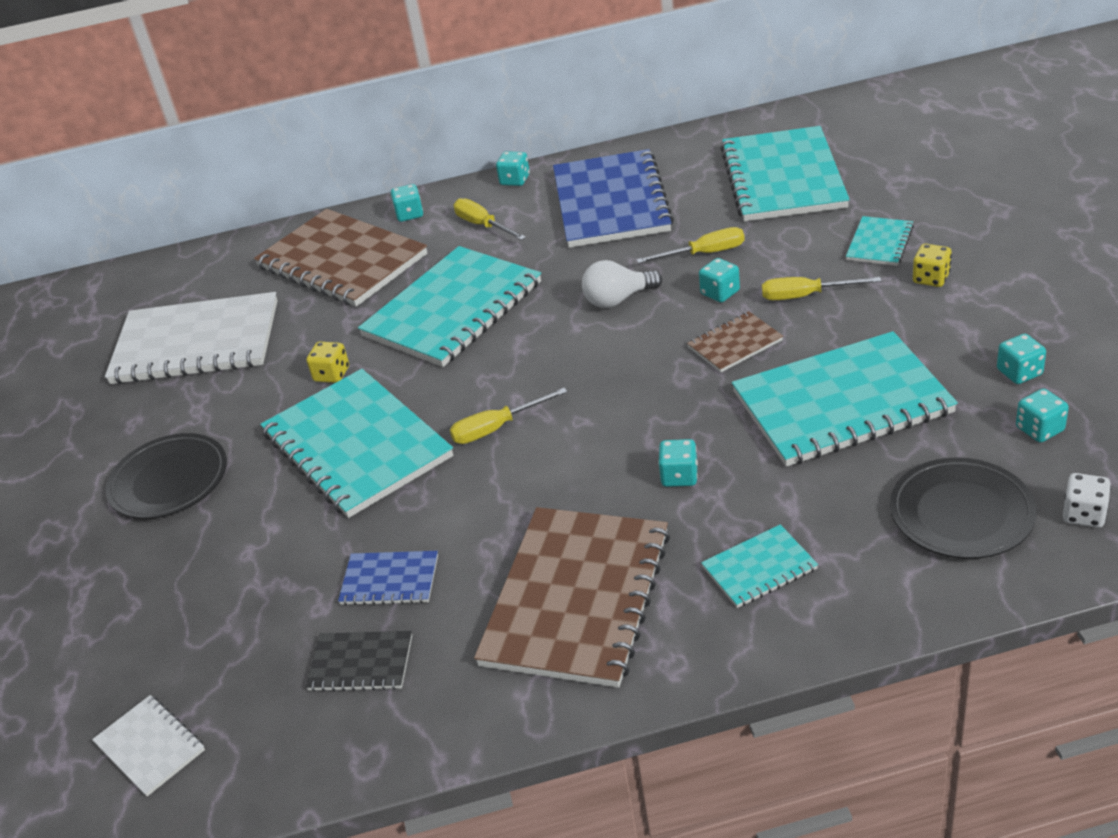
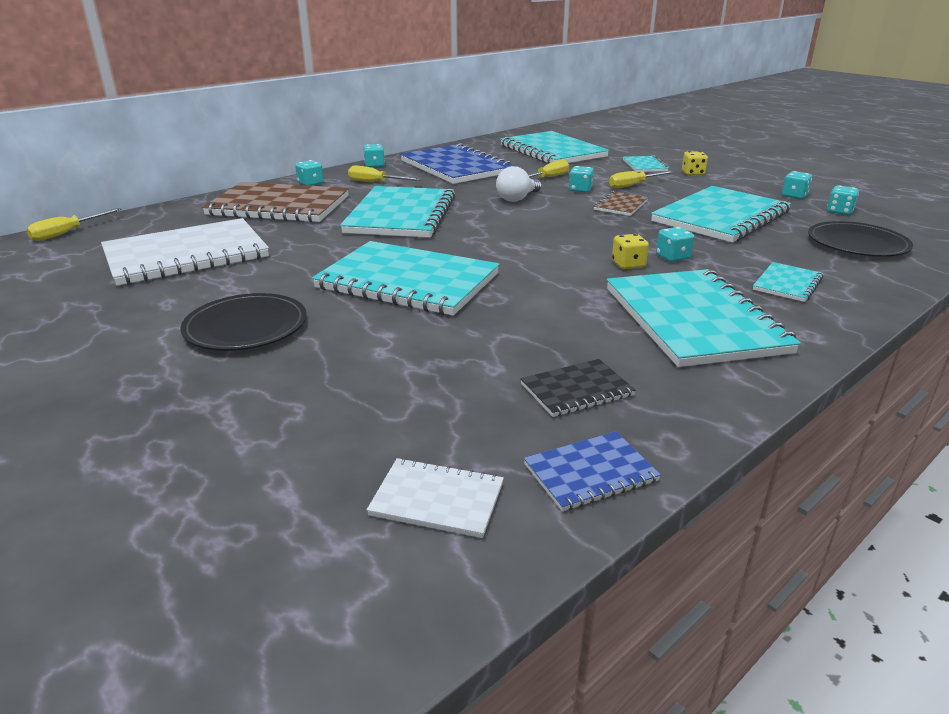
camera: 35 degrees left, 10 degrees down
yellow dice [306,342,349,383] -> yellow dice moved to [612,234,649,269]
blue notebook [338,551,438,606] -> blue notebook moved to [524,431,661,512]
yellow screwdriver [450,388,567,444] -> yellow screwdriver moved to [26,208,122,241]
brown notebook [474,507,670,688] -> turquoise notebook [607,269,801,367]
white dice [1063,473,1111,528] -> none

